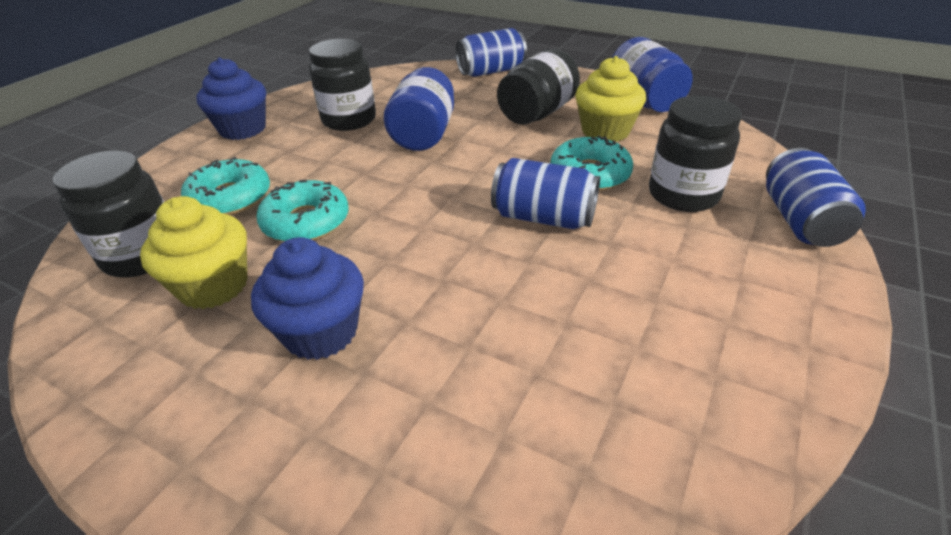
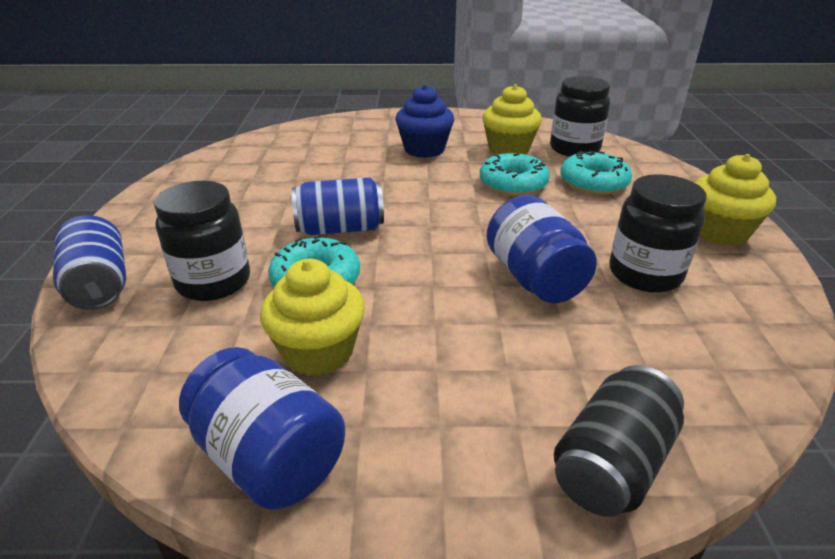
camera: 150 degrees right, 5 degrees down
blue cupcake [197,57,266,140] -> yellow cupcake [695,154,776,246]
blue can [455,28,527,77] -> black can [554,365,684,517]
black jar [497,49,580,125] -> none

